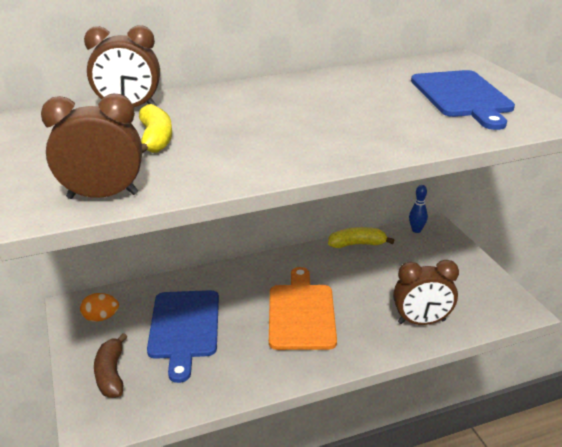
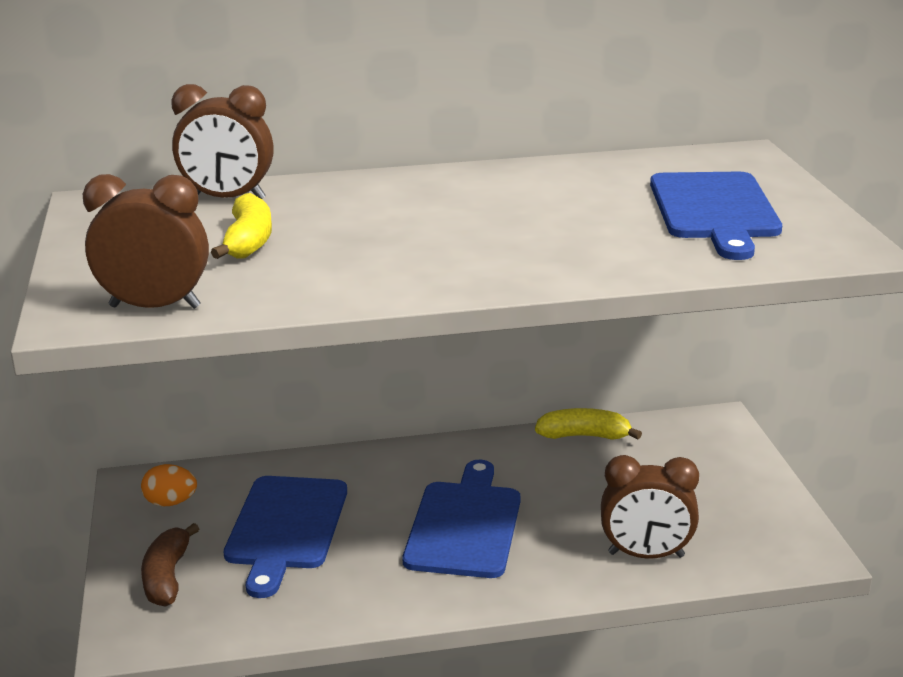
camera: 10 degrees right, 5 degrees down
orange cutting board [269,267,337,350] -> blue cutting board [403,460,521,578]
blue bowling pin [409,185,428,233] -> none

